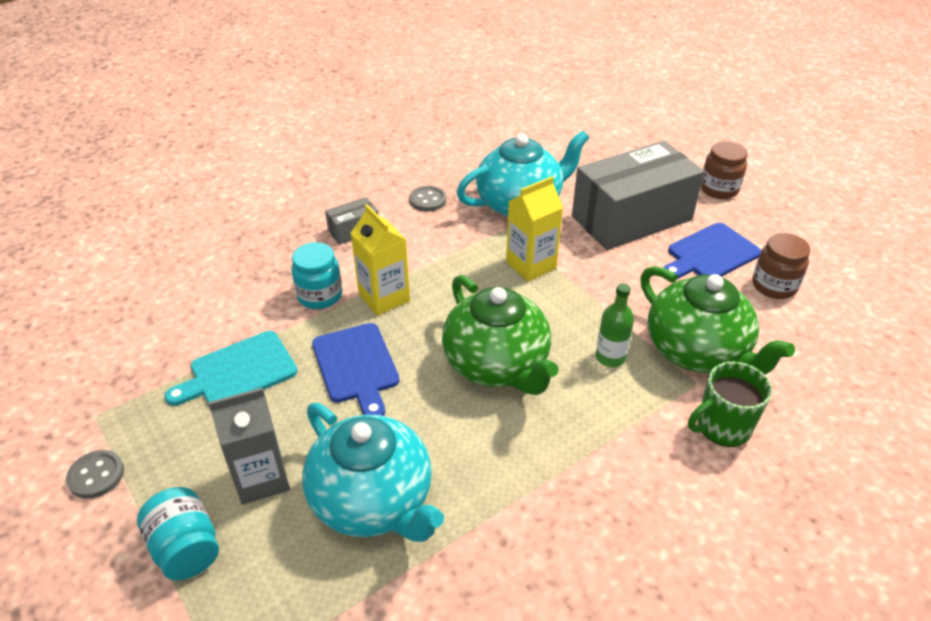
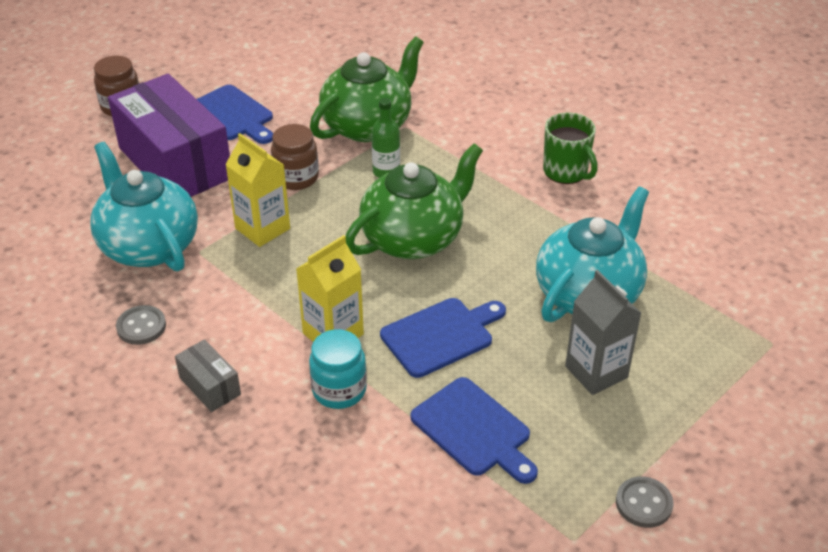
camera: 100 degrees left, 0 degrees up
turquoise jar [137,487,219,580] -> none
turquoise cutting board [165,331,297,406] -> blue cutting board [410,377,538,484]
grey box [572,141,705,250] -> purple box [108,74,230,197]
green mug [688,361,772,447] -> green mug moved to [543,113,598,184]
brown jar [752,233,810,299] -> brown jar moved to [271,124,319,190]

